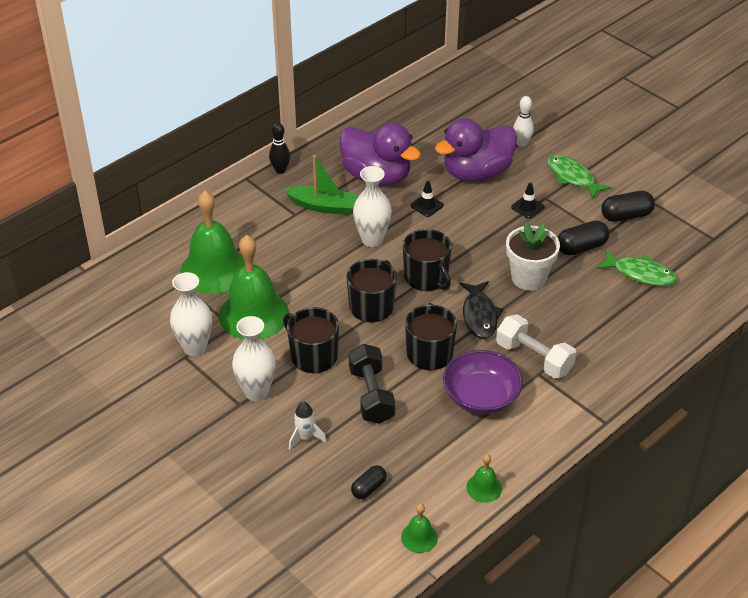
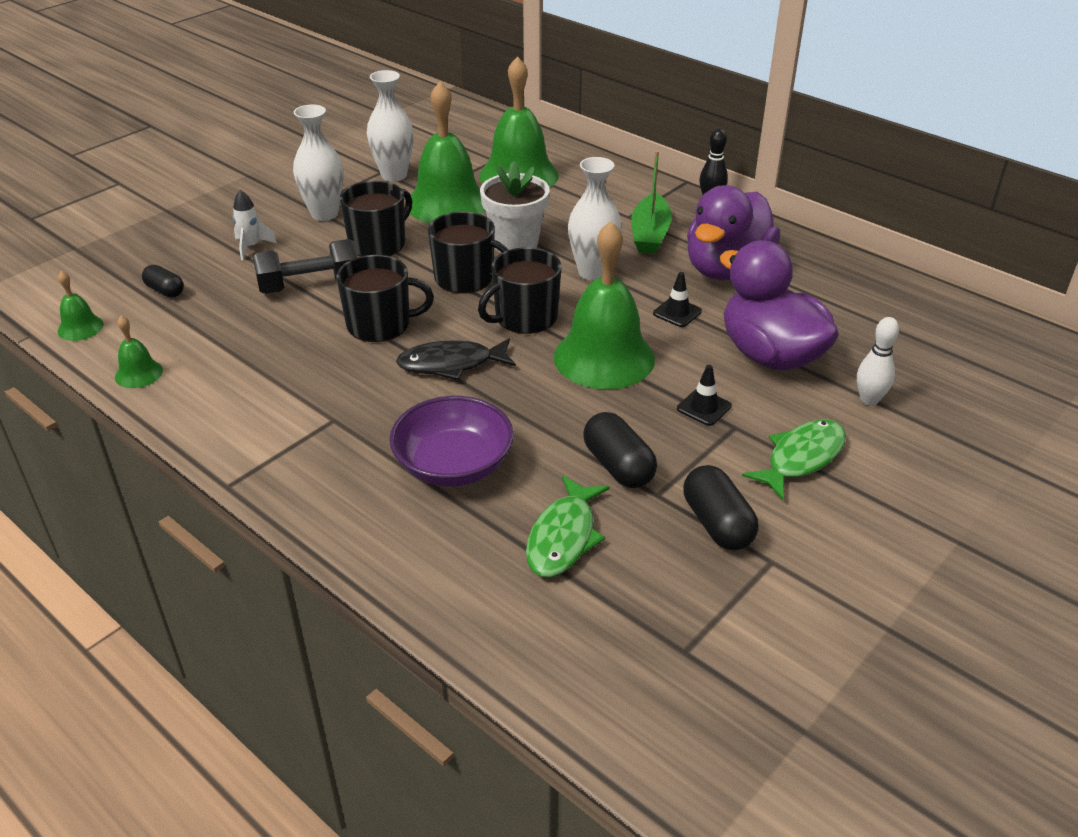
camera: 85 degrees right, 5 degrees down
purple bowl [443,350,523,414] -> purple bowl moved to [389,396,514,487]
white dumbbell [496,314,576,378] -> none
white flower pot [506,222,560,290] -> white flower pot moved to [480,161,550,253]
none -> green bell [554,221,655,389]

